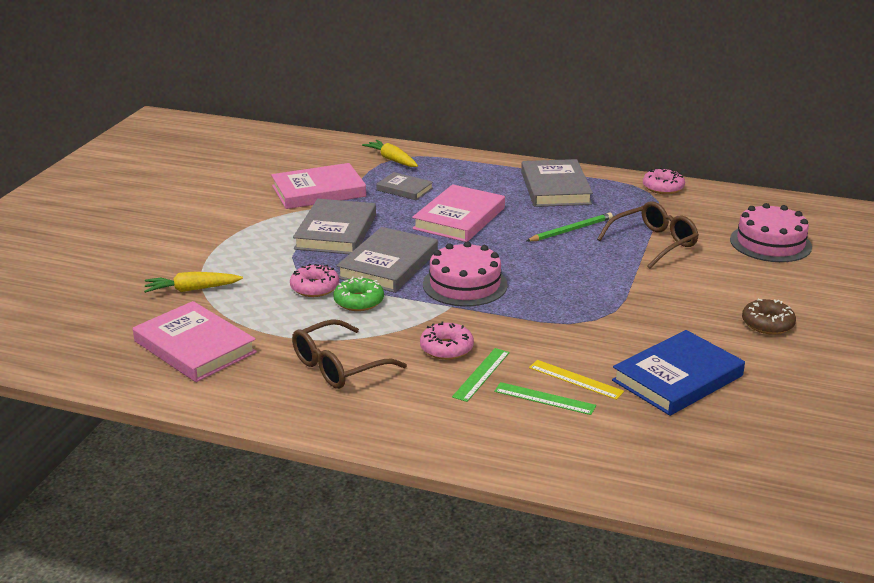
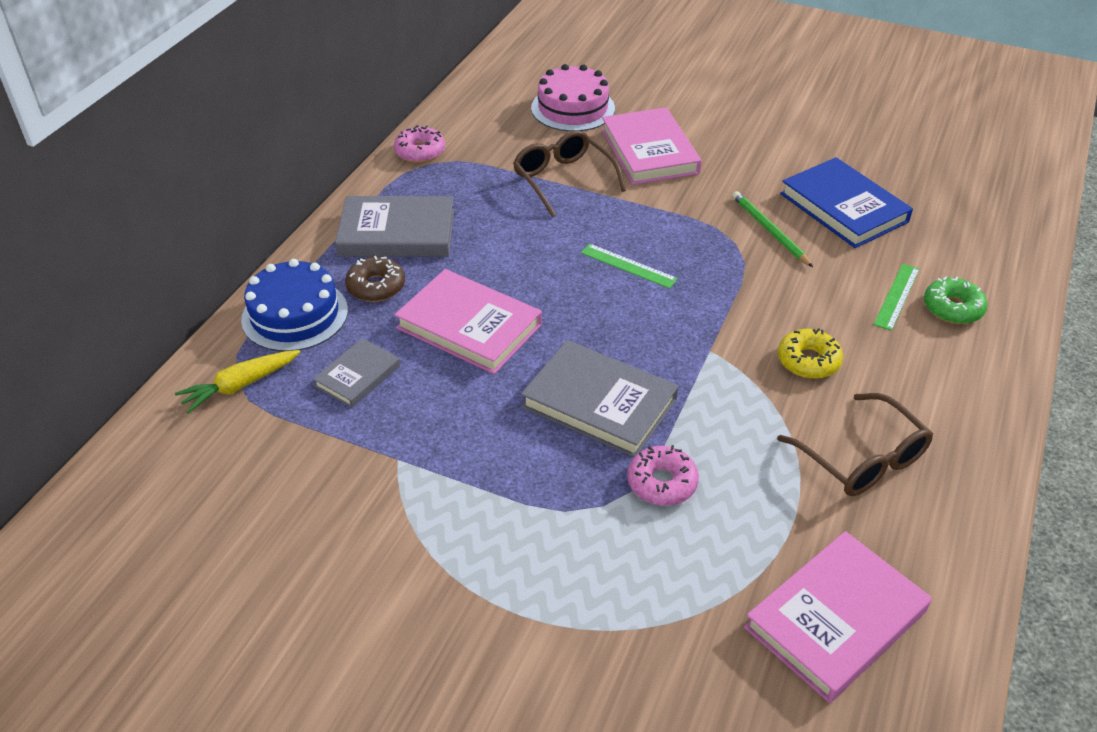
camera: 85 degrees left, 15 degrees up
yellow carrot [144,272,243,293] -> none
pink book [271,163,366,209] -> pink book moved to [602,107,702,185]
grey book [293,199,376,254] -> none
green donut [333,276,384,311] -> green donut moved to [924,276,988,324]
pink donut [420,322,474,360] -> yellow donut [778,328,843,379]
pink cake [423,241,508,307] -> none
green ruler [452,348,510,402] -> green ruler moved to [581,244,678,289]
green pencil [526,213,613,241] -> green pencil moved to [732,191,813,267]
yellow ruler [529,360,624,400] -> none
brown donut [742,299,796,335] -> brown donut moved to [345,256,405,302]
none -> blue cake [241,259,348,351]

